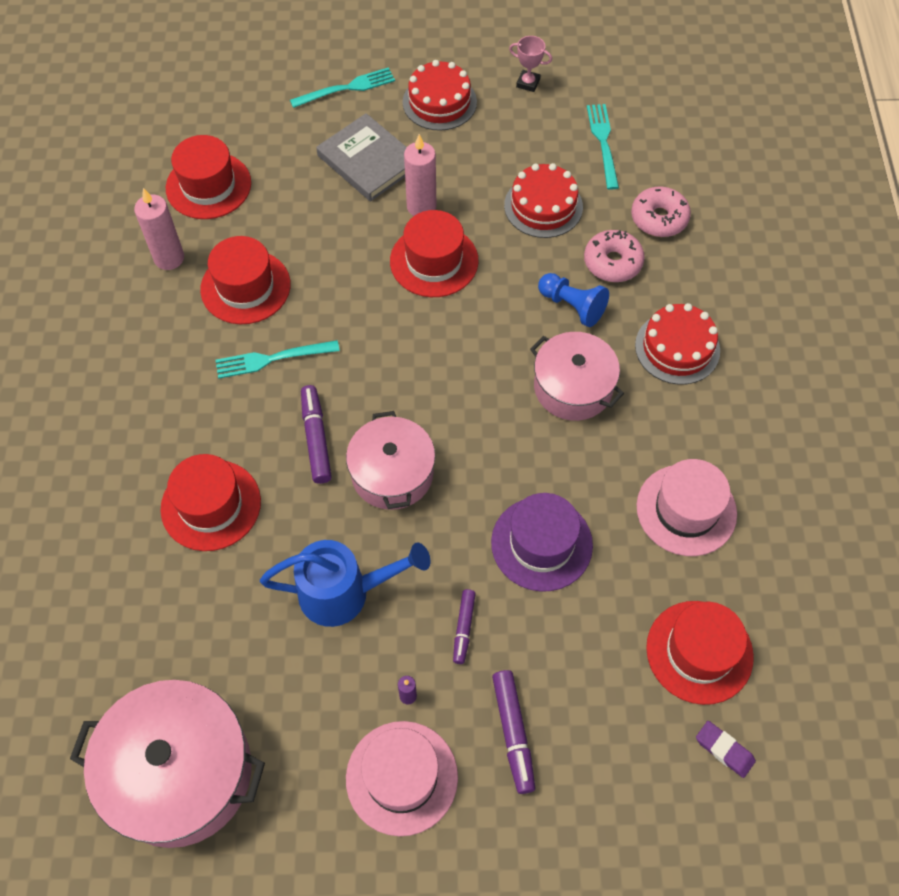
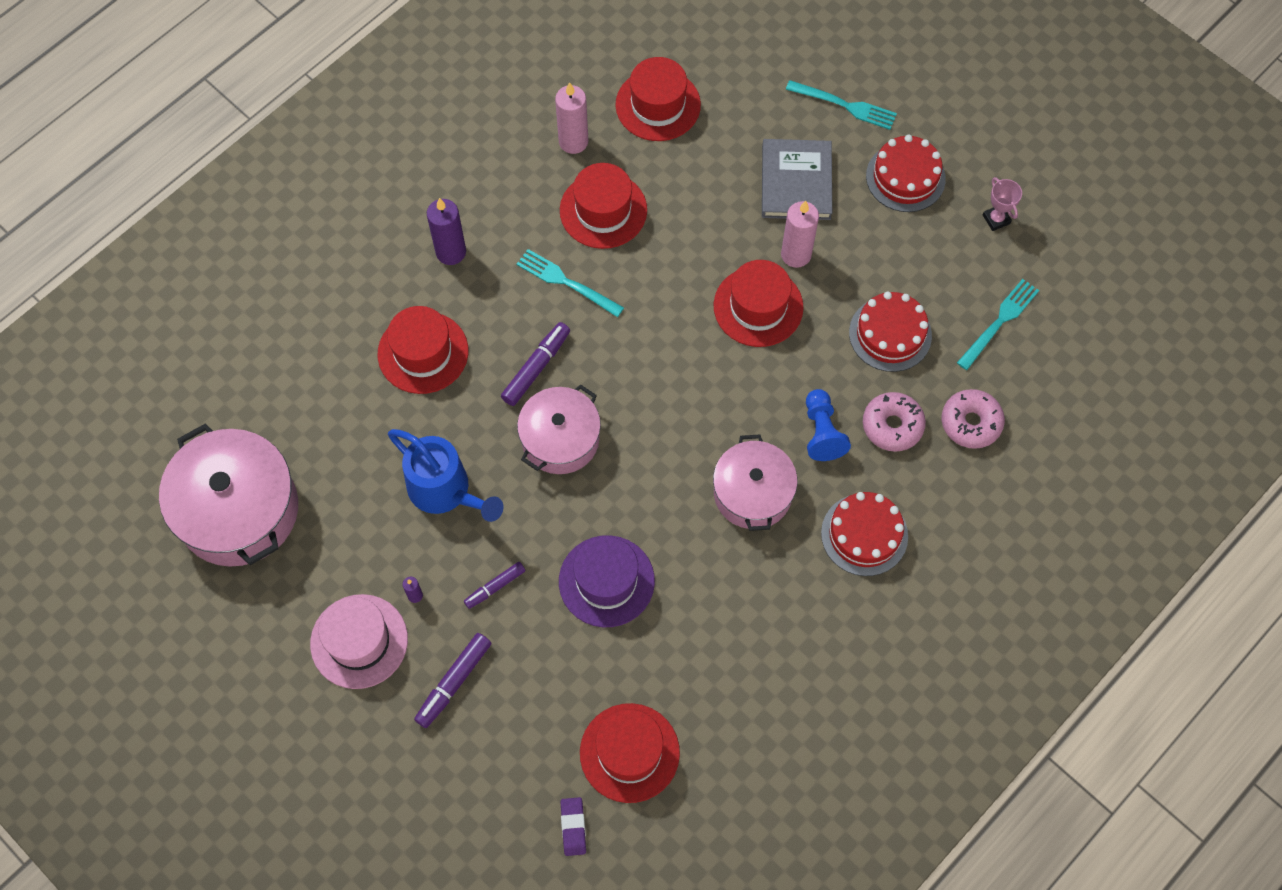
camera: 45 degrees right, 5 degrees up
pink hat [636,459,737,556] -> none
none -> purple candle [427,198,466,265]

